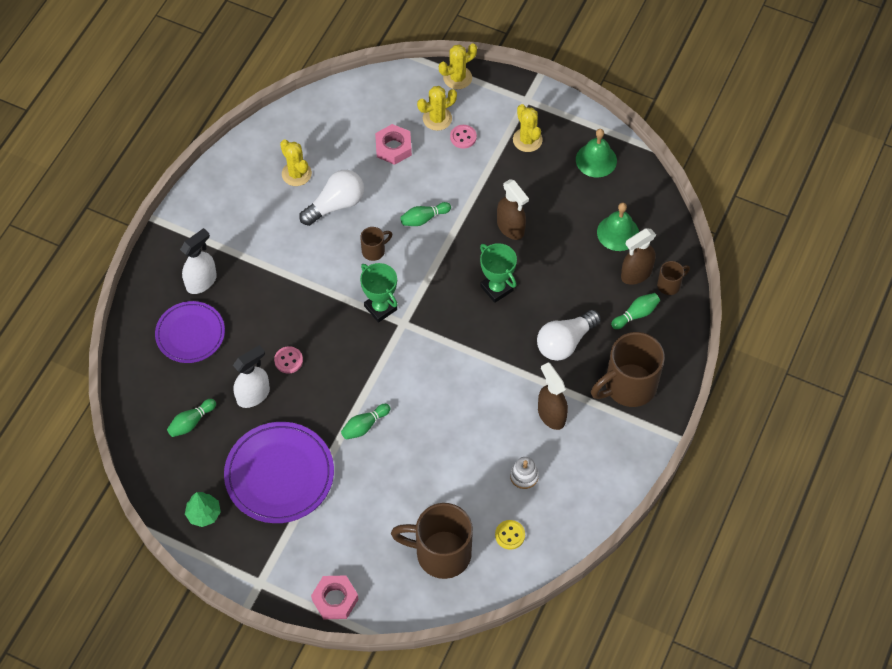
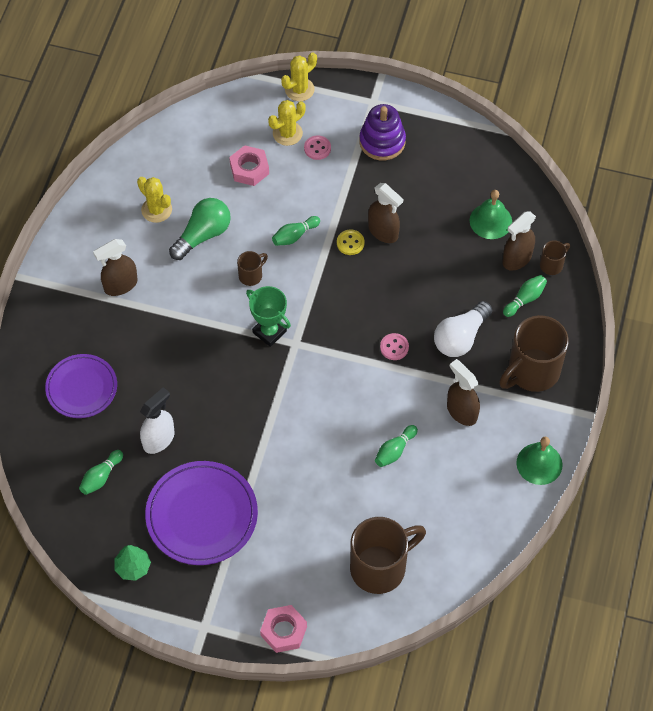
camera: 10 degrees left, 0 degrees up
white spray bottle [180,228,217,294] -> none
pink button [274,346,303,374] -> pink button moved to [380,333,409,360]
white light bulb [299,170,364,226] -> green light bulb [169,198,231,260]
green bowling pin [341,404,390,440] -> green bowling pin moved to [375,425,418,467]
brown mug [391,503,473,579] -> brown mug turned 150 degrees clockwise [350,517,426,594]
green trophy [480,243,517,303] -> none
yellow button [495,520,525,550] -> yellow button moved to [337,230,364,255]
white stacking toy [510,457,539,489] -> none
yellow cactus [513,104,543,152] -> purple stacking toy [359,104,406,160]
green bell [576,129,617,178] -> green bell moved to [516,437,563,485]
none -> brown spray bottle [93,239,137,296]

